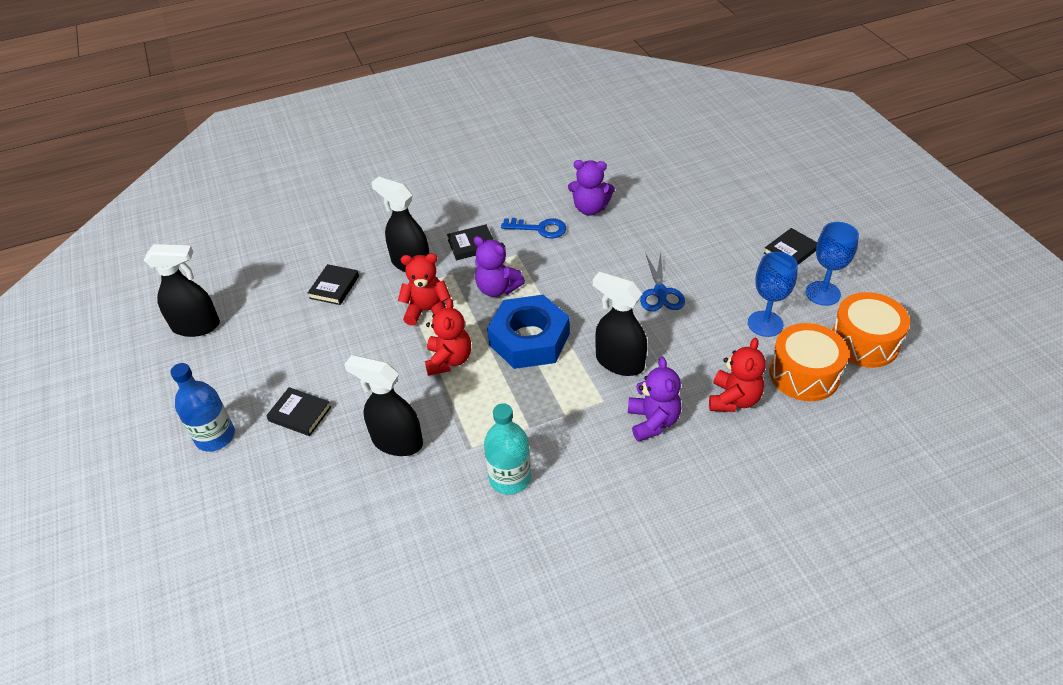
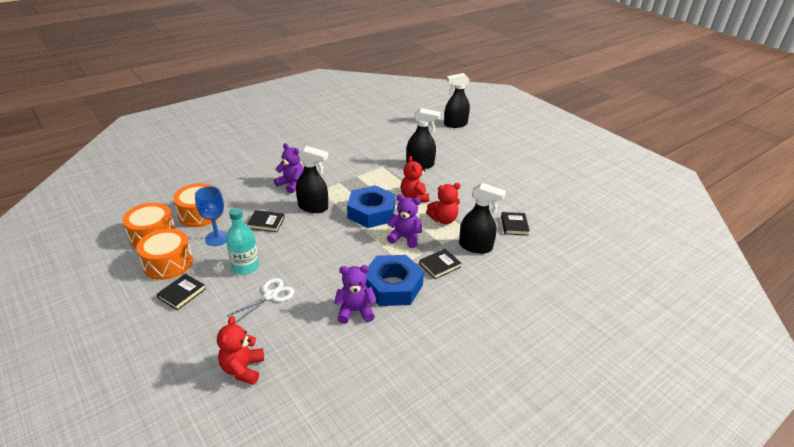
camera: 160 degrees right, 10 degrees down
black spray bottle [144,244,220,337] -> black spray bottle moved to [444,73,470,128]
blue bottle [170,363,235,452] -> none
black book [266,387,331,436] -> black book moved to [247,210,285,232]
turquoise bottle [484,403,531,495] -> turquoise bottle moved to [226,208,259,275]
blue key [501,218,566,238] -> blue nut [366,255,424,306]
purple teddy bear [628,357,681,442] -> purple teddy bear turned 150 degrees clockwise [274,143,304,193]
blue scissors [640,253,685,311] -> none
red teddy bear [709,338,766,412] -> red teddy bear moved to [217,316,264,385]
blue goblet [806,222,859,306] -> orange drum [137,228,193,280]
none -> white scissors [227,278,295,323]

